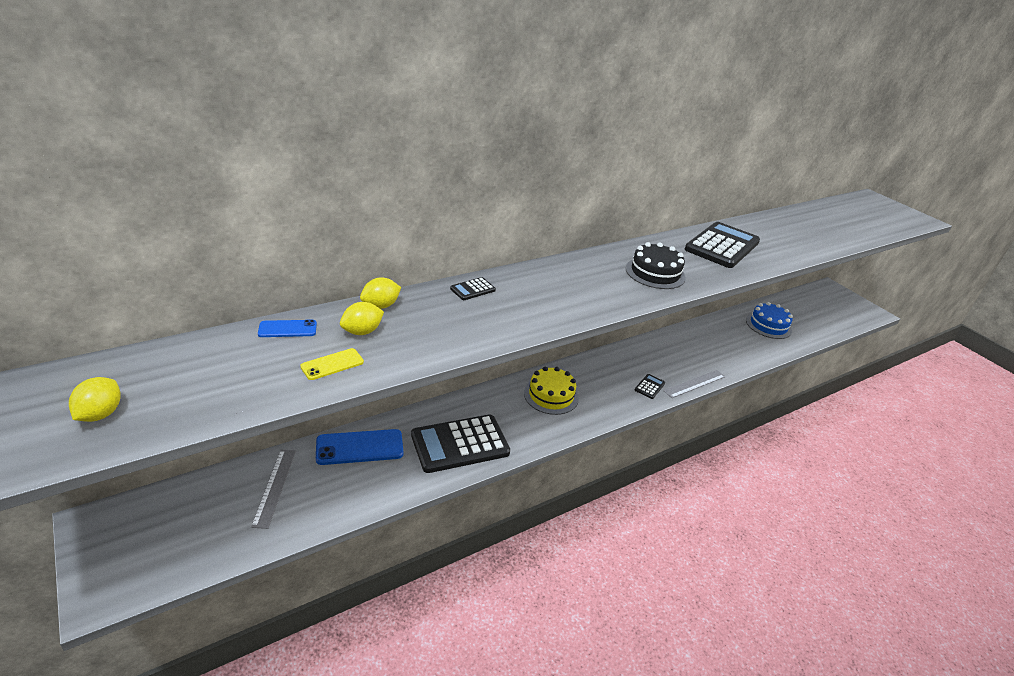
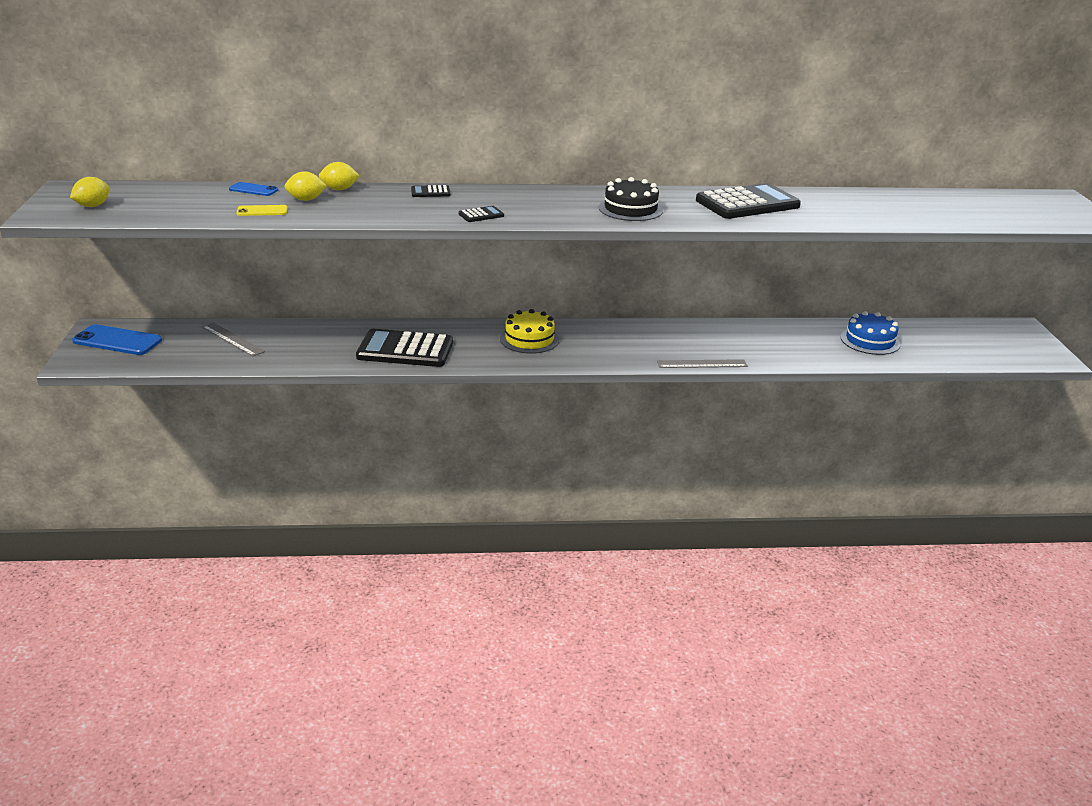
camera: 30 degrees right, 5 degrees down
grey ruler [251,450,296,529] -> grey ruler turned 75 degrees counterclockwise [202,322,265,356]
blue phone [316,429,403,465] -> blue phone moved to [72,324,162,355]
black calculator [635,374,665,399] -> black calculator moved to [459,206,504,222]

